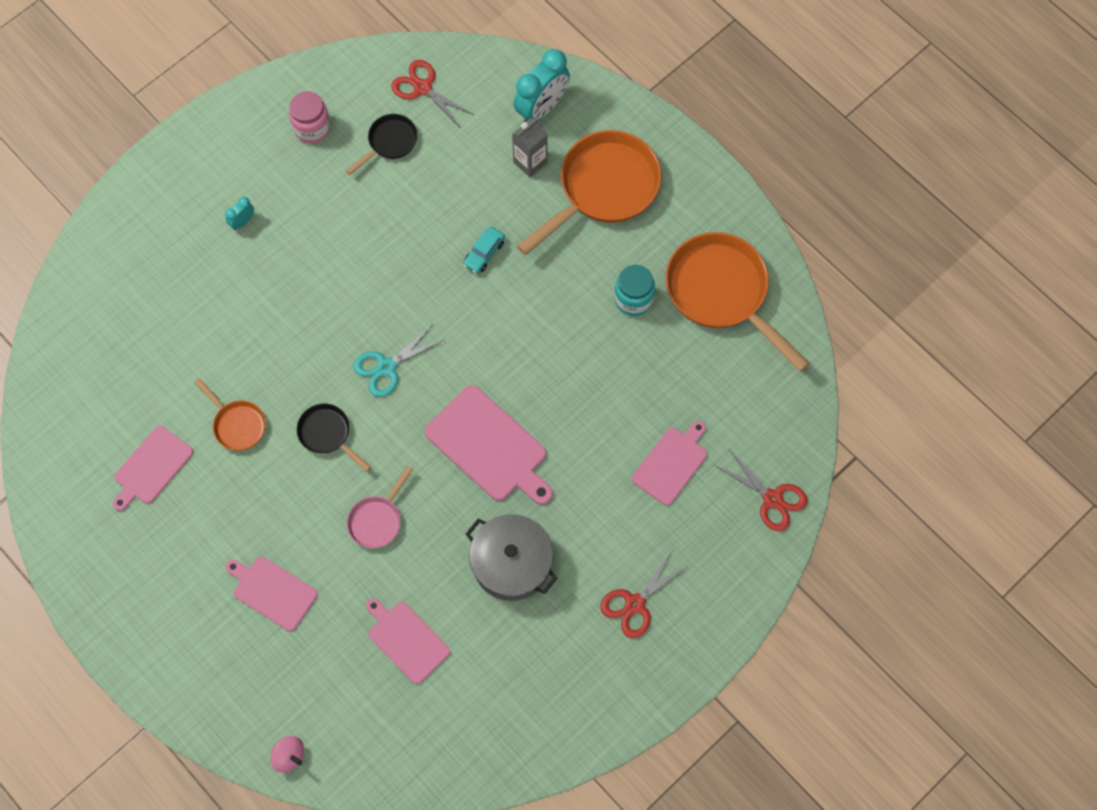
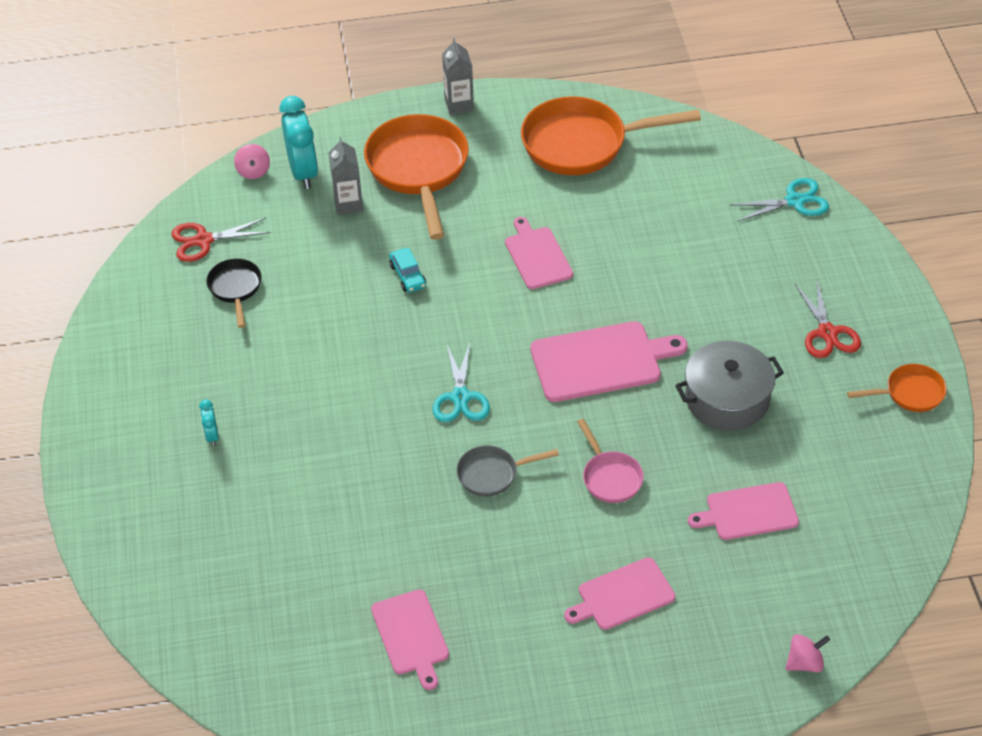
camera: 55 degrees left, 20 degrees down
orange pan [194,378,266,451] -> orange pan moved to [847,364,947,412]
pink jar [289,91,331,143] -> none
black pan [297,403,371,472] -> grey pan [456,446,559,497]
turquoise jar [614,265,655,316] -> none
pink cutting board [632,421,707,506] -> pink cutting board moved to [505,217,573,289]
red scissors [716,449,808,531] -> turquoise scissors [730,178,829,222]
none -> pink spinning top [234,144,270,179]
none -> grey carton [442,38,474,115]

